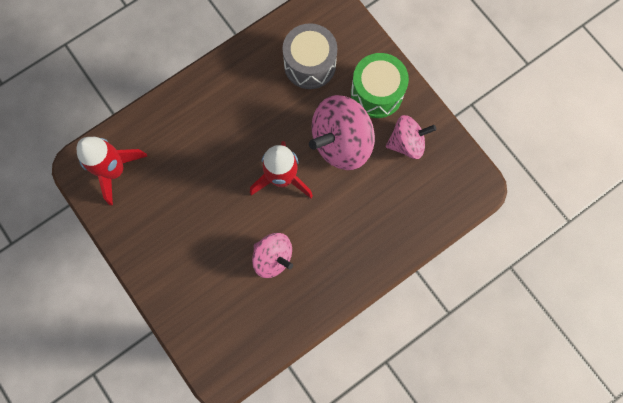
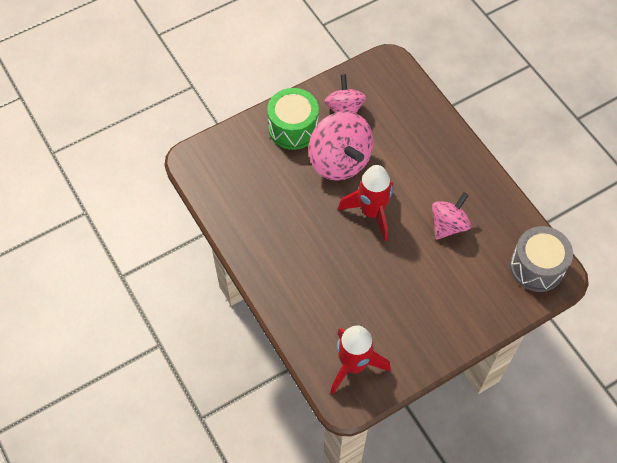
camera: 85 degrees left, 15 degrees down
grey drum [283,23,337,89] -> grey drum moved to [510,226,573,292]

